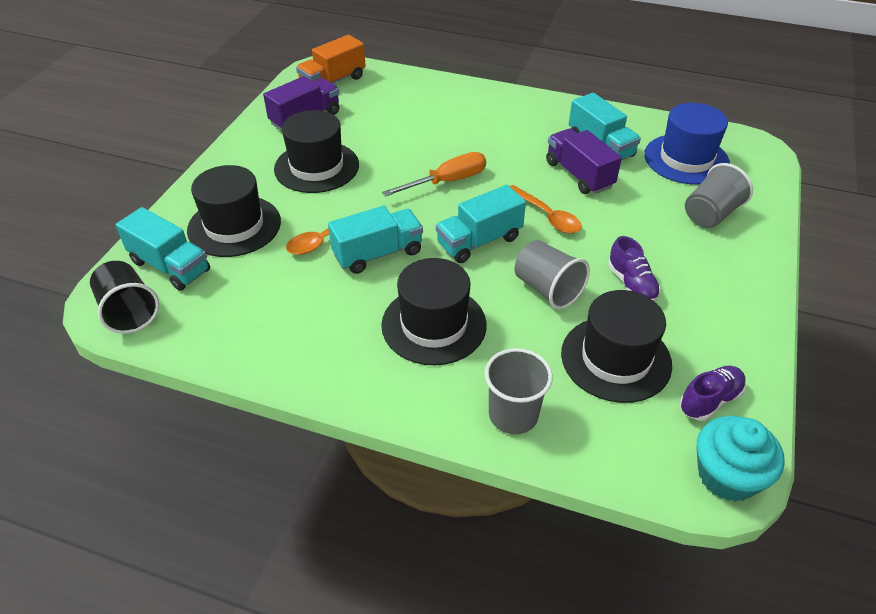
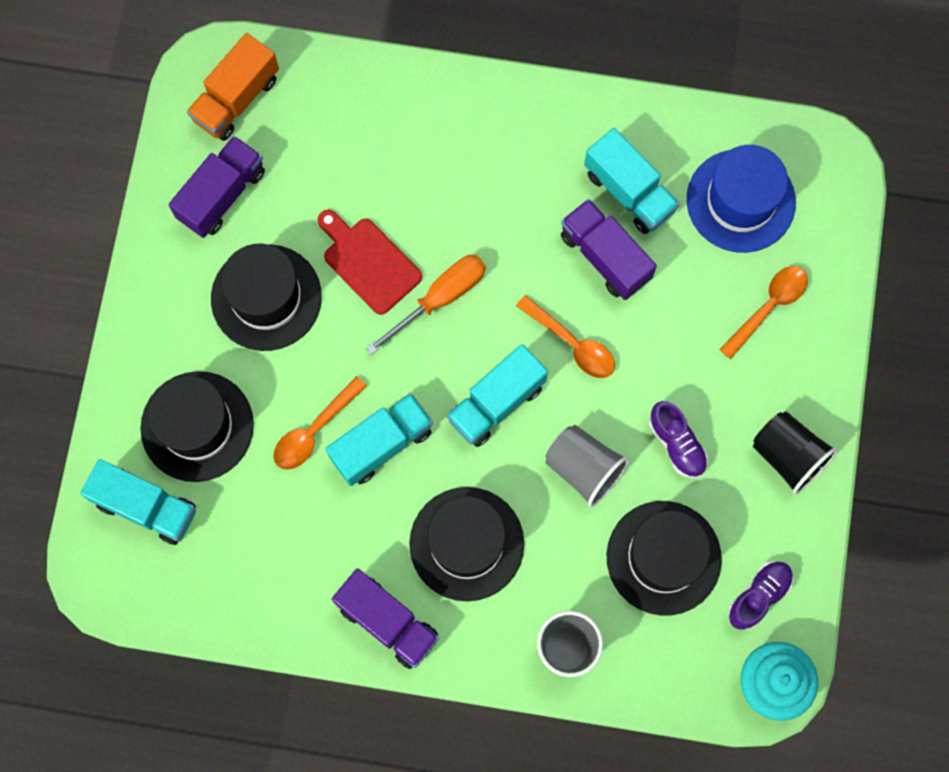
camera: 10 degrees left, 30 degrees up
black cup [90,261,159,334] -> black cup moved to [753,411,838,495]
grey cup [685,163,753,228] -> orange spoon [719,266,808,359]
none -> red cutting board [318,209,422,315]
none -> purple truck [332,568,439,669]

